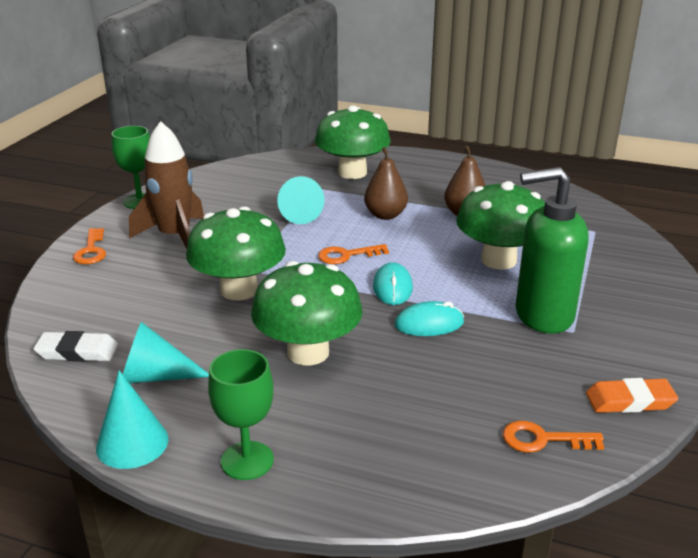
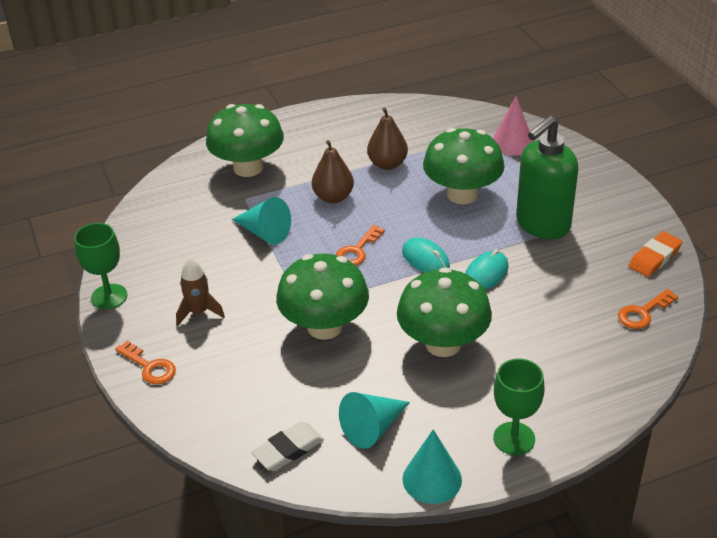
camera: 40 degrees left, 10 degrees up
brown rocket [129,121,204,249] -> brown rocket [176,258,225,326], size x0.58
none -> pink cone [493,96,533,156]

